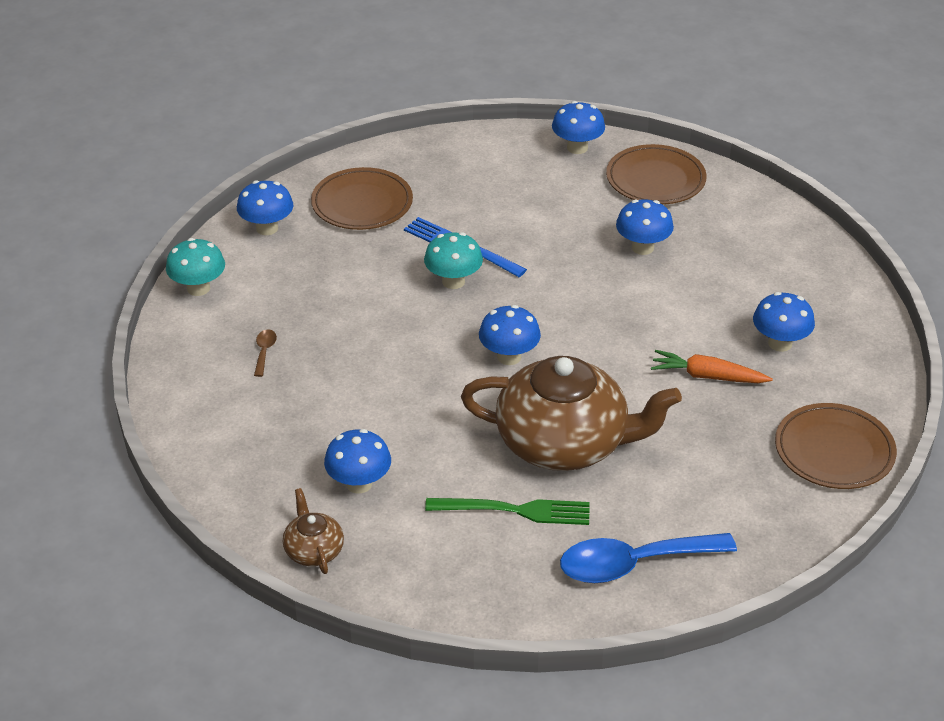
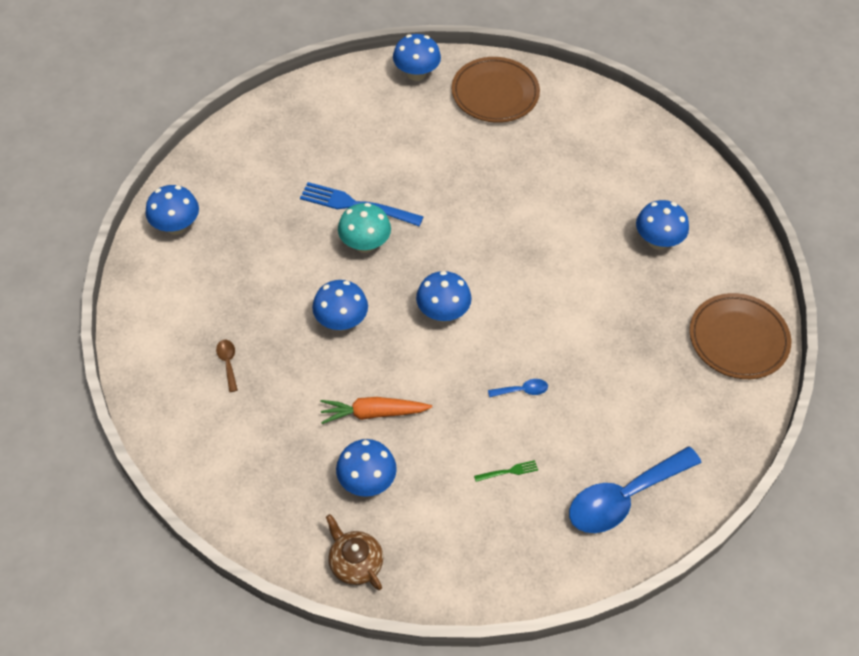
camera: 20 degrees left, 15 degrees up
turquoise mushroom [166,238,225,296] -> none
brown plate [311,167,413,230] -> none
green fork [425,498,590,525] -> green fork [474,460,538,482], size x0.45
brown teapot [461,356,682,471] -> blue spoon [488,379,548,397]
blue mushroom [616,199,674,255] -> blue mushroom moved to [312,280,368,331]
orange carrot [651,350,773,383] -> orange carrot moved to [320,397,432,424]

